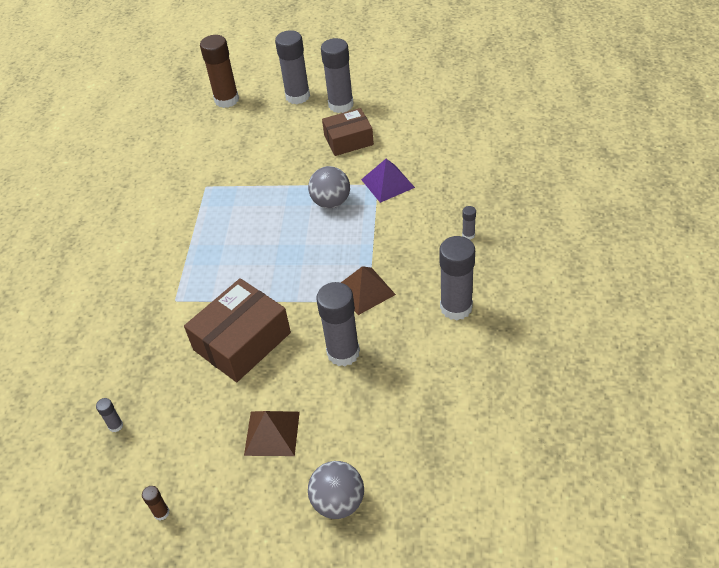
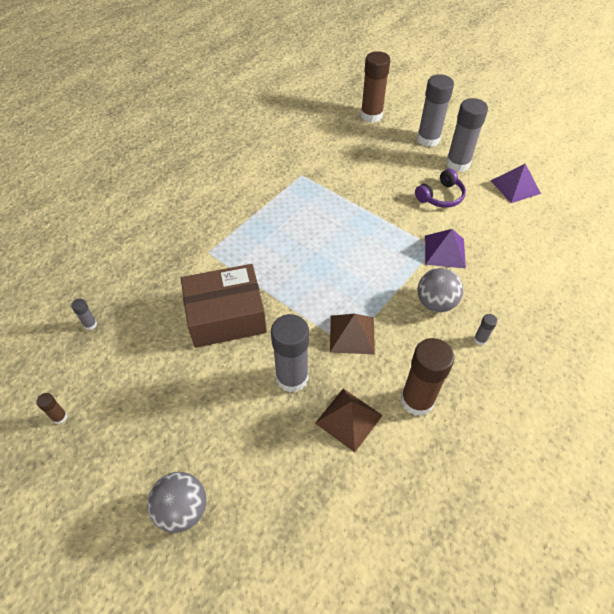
camera: 30 degrees right, 5 degrees up
brown pyramid [244,411,300,456] -> brown pyramid moved to [315,389,383,452]
grey ball [308,166,350,208] -> grey ball moved to [417,268,463,312]
brown box [322,108,374,156] -> purple headphones [415,169,466,208]
grey glue stick [439,236,475,320] -> brown glue stick [401,338,454,416]
none -> purple pyramid [491,164,541,203]

